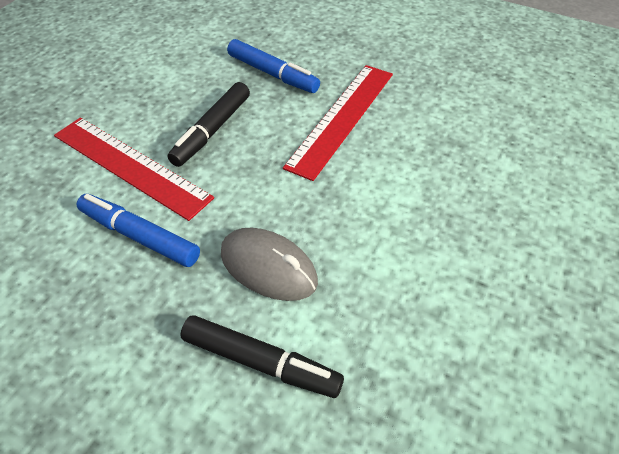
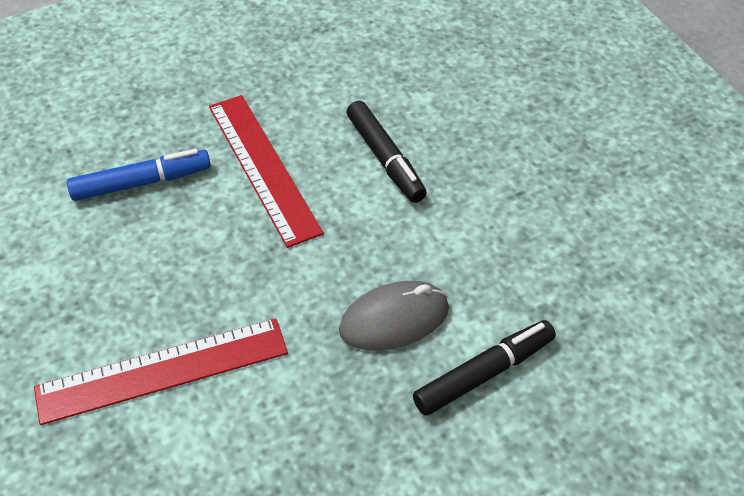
camera: 55 degrees left, 0 degrees up
blue marker [77,194,200,267] -> none
black marker [167,82,250,167] -> black marker moved to [347,101,427,203]

